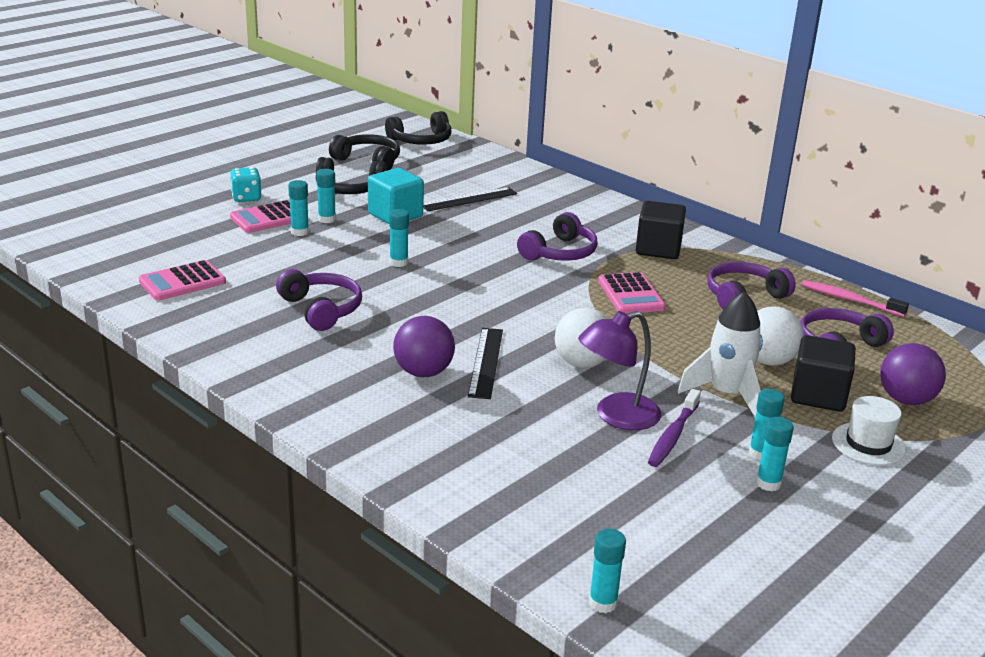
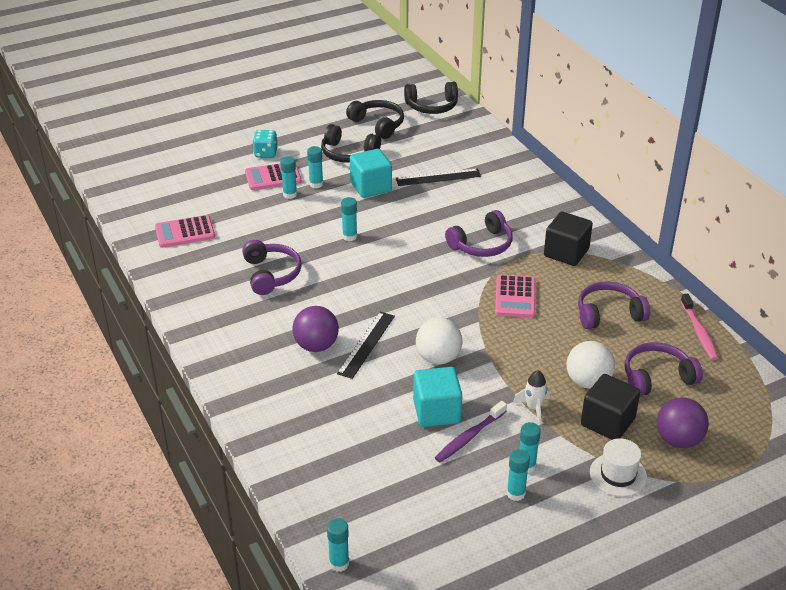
camera: 20 degrees right, 10 degrees up
purple lamp [578,311,661,430] -> turquoise cube [413,367,462,427]
white rocket [678,291,763,417] -> white rocket [513,370,550,424], size x0.56
pink toothbrush [802,280,909,317] -> pink toothbrush turned 150 degrees counterclockwise [681,294,718,360]

